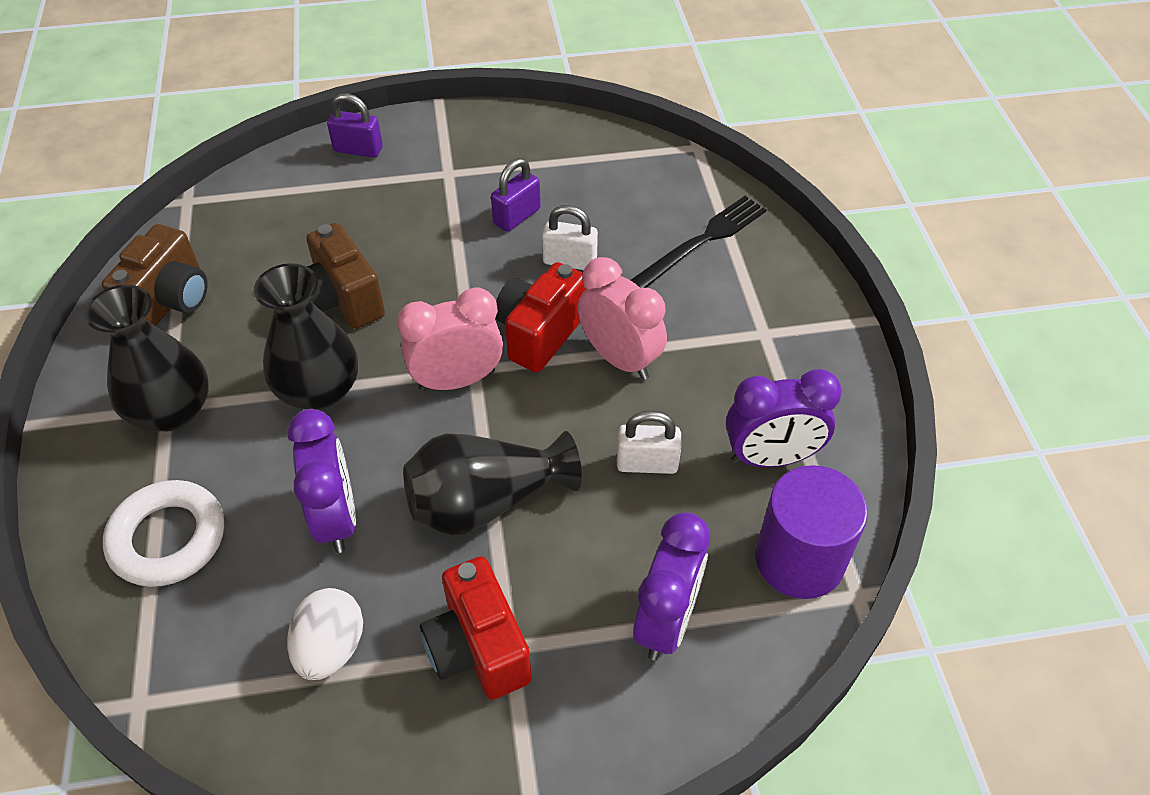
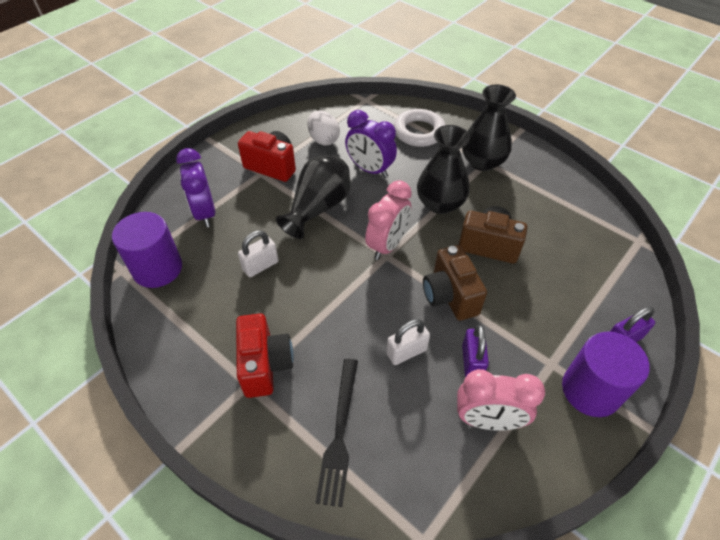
camera: 140 degrees right, 0 degrees up
brown camera [102,224,208,326] -> brown camera moved to [423,245,487,321]
red camera [496,262,587,372] -> red camera moved to [236,314,294,398]
pink clock [578,257,667,380] -> pink clock moved to [457,369,545,431]
purple clock [726,369,842,467] -> none
none -> purple cylinder [562,332,650,417]

